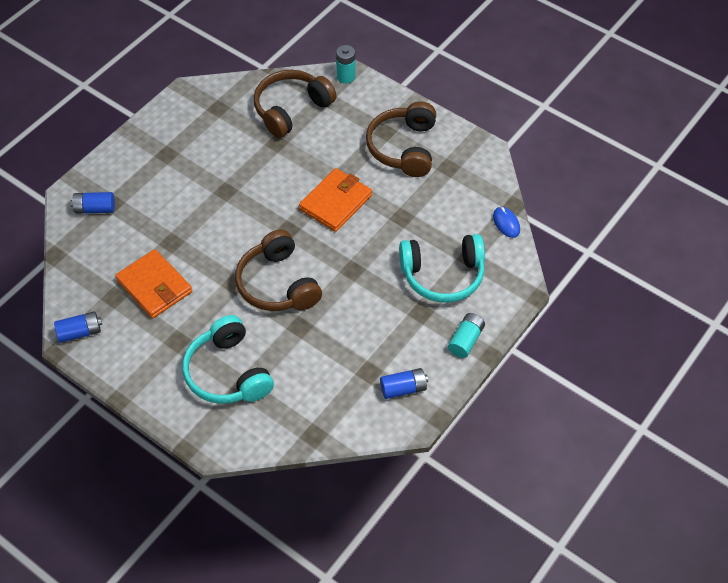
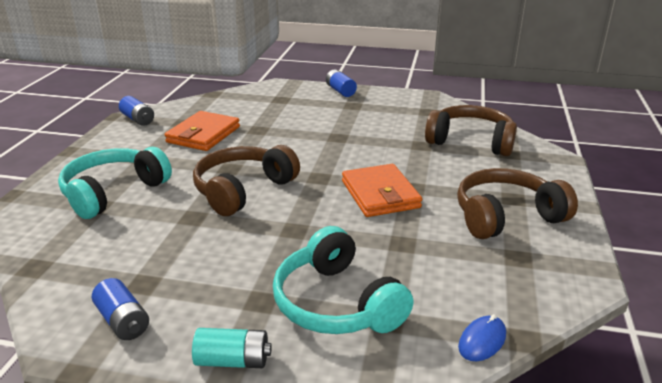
camera: 65 degrees right, 25 degrees down
blue battery [70,192,115,214] -> blue battery moved to [326,69,357,97]
orange wallet [299,168,372,232] -> orange wallet turned 60 degrees clockwise [342,164,422,217]
turquoise battery [336,45,356,84] -> none

